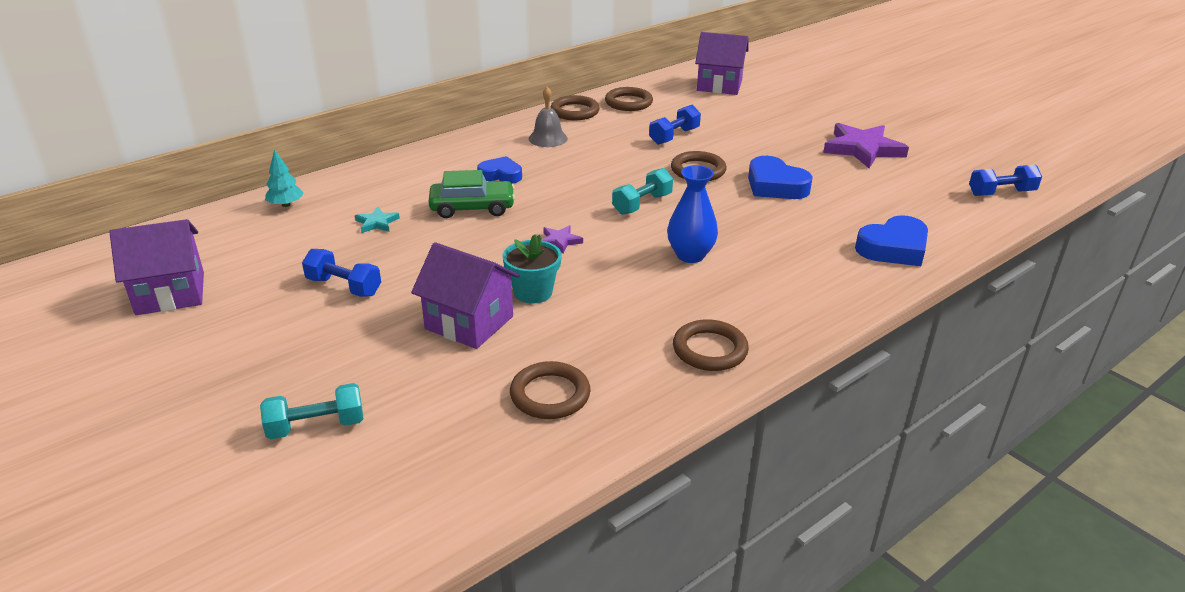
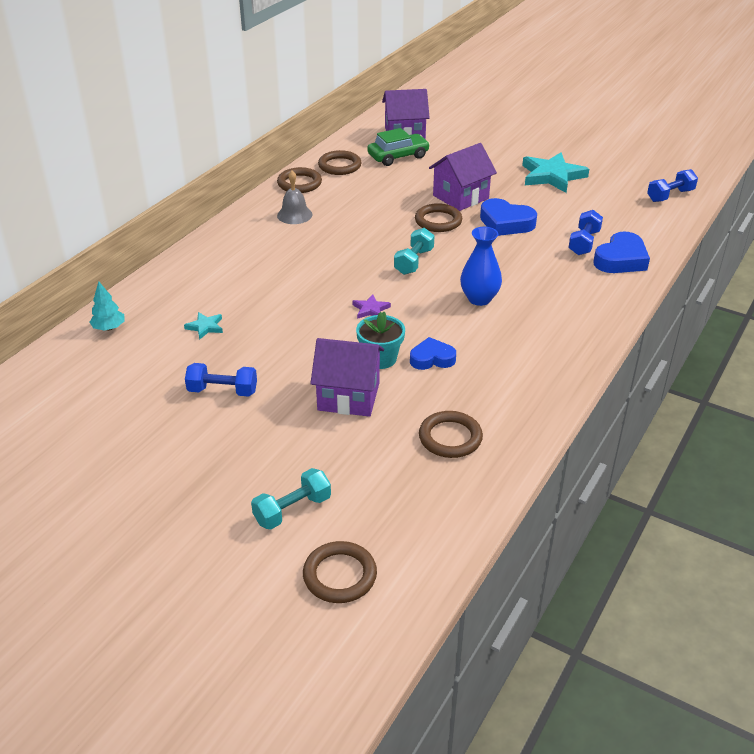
camera: 20 degrees left, 5 degrees up
purple house [109,219,204,315] -> purple house moved to [429,143,497,211]
green car [429,170,515,218] -> green car moved to [367,128,430,166]
blue heart [477,156,522,183] -> blue heart moved to [410,337,456,370]
blue dumbbell [649,105,701,145] -> blue dumbbell moved to [568,210,603,255]
brown ring [673,319,749,371] -> brown ring moved to [303,541,377,603]
purple star [823,123,909,168] -> turquoise star [522,152,589,193]

